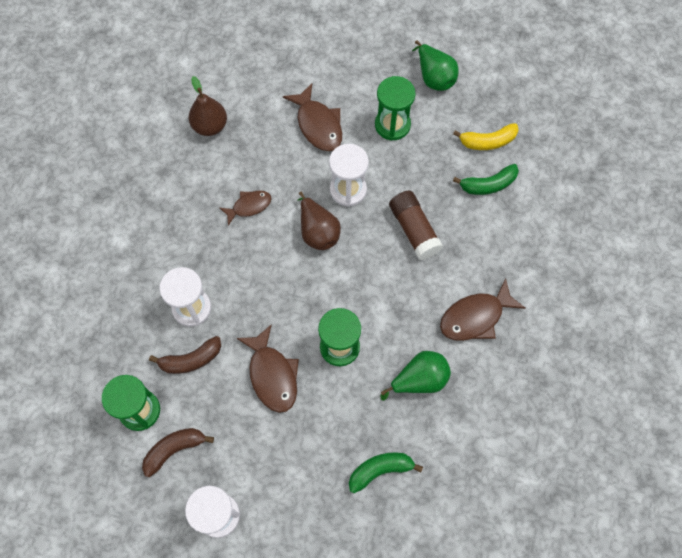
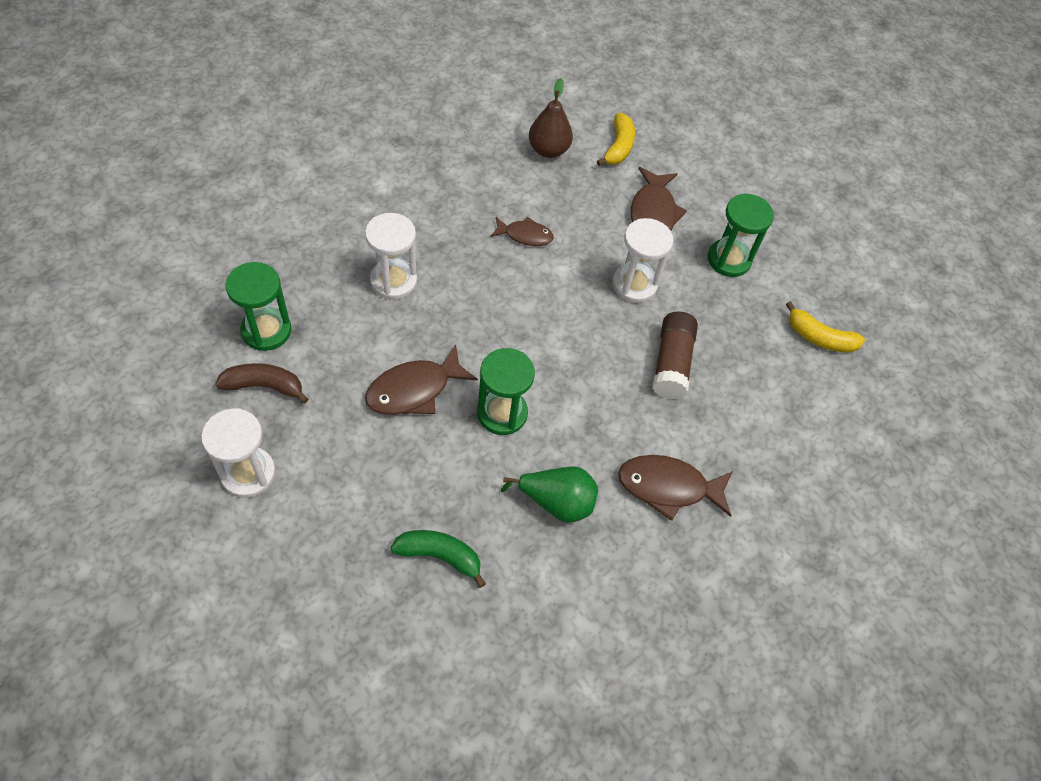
camera: 30 degrees right, 10 degrees down
brown banana [149,336,221,374] -> none
brown fish [237,324,299,413] -> brown fish turned 45 degrees clockwise [365,344,478,415]
brown pear [297,192,341,250] -> none
green pear [412,40,459,91] -> none
green banana [453,164,519,195] -> none
none -> yellow banana [597,113,635,166]

